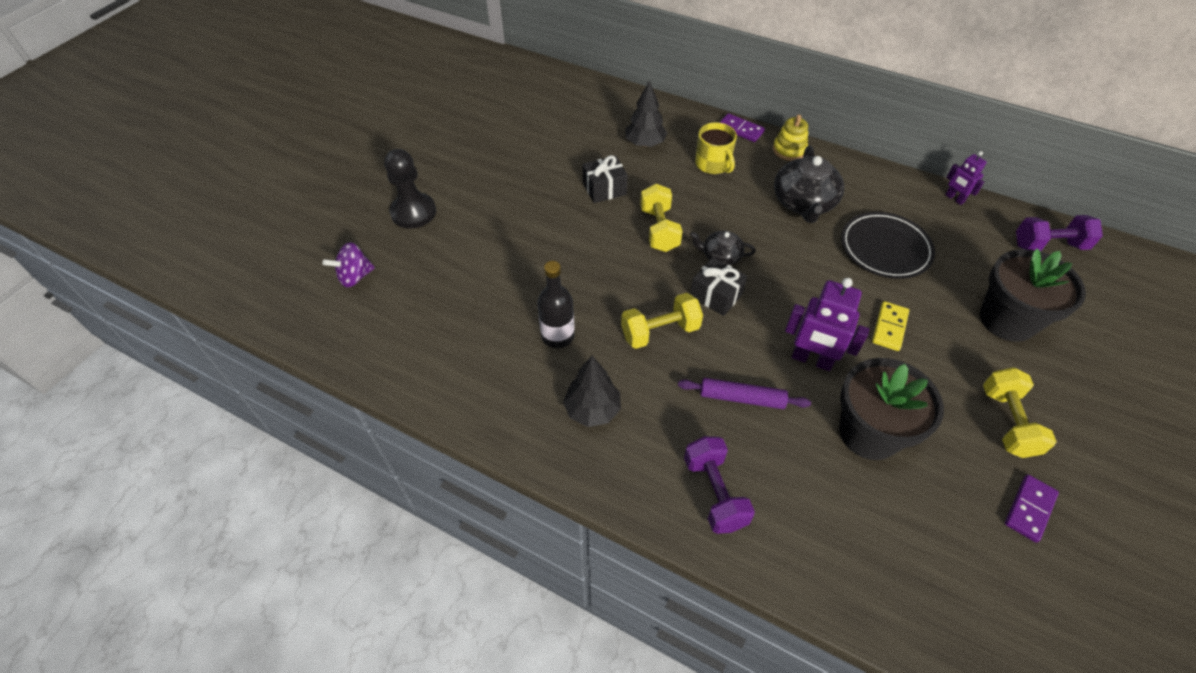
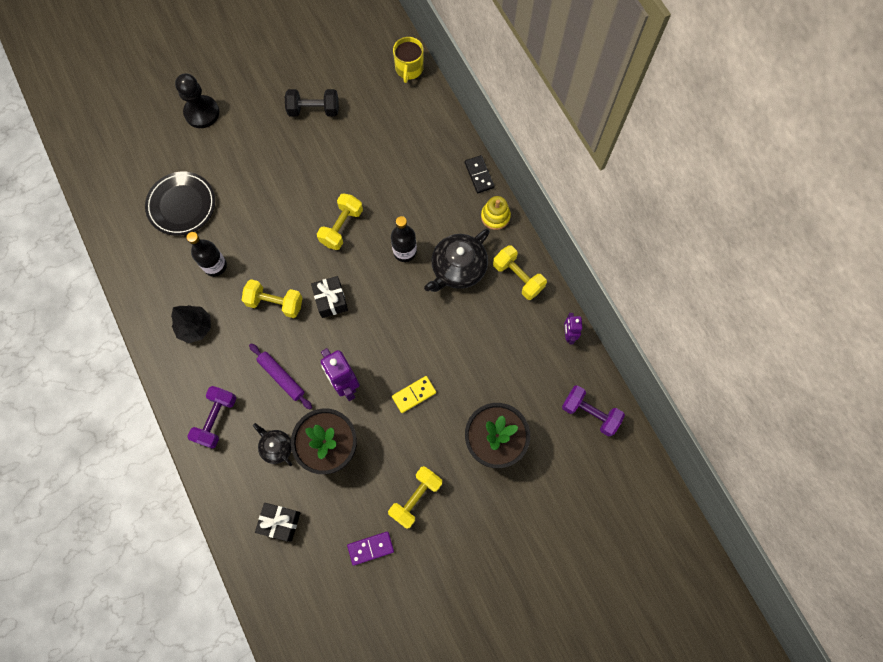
camera: 35 degrees right, 20 degrees up
purple spinning top [322,242,375,288] -> none
black gift [582,155,628,203] -> black gift moved to [255,503,300,542]
black tree [625,80,667,147] -> none
black teapot [690,231,756,265] -> black teapot moved to [253,423,292,466]
yellow mug [695,122,737,174] -> yellow mug moved to [393,37,424,83]
purple domino [719,113,765,142] -> black domino [465,155,495,193]
black plate [841,212,935,279] -> black plate moved to [145,171,215,236]
none -> black dumbbell [285,89,339,117]
none -> black bottle [391,216,417,262]
none -> yellow dumbbell [493,245,547,300]

